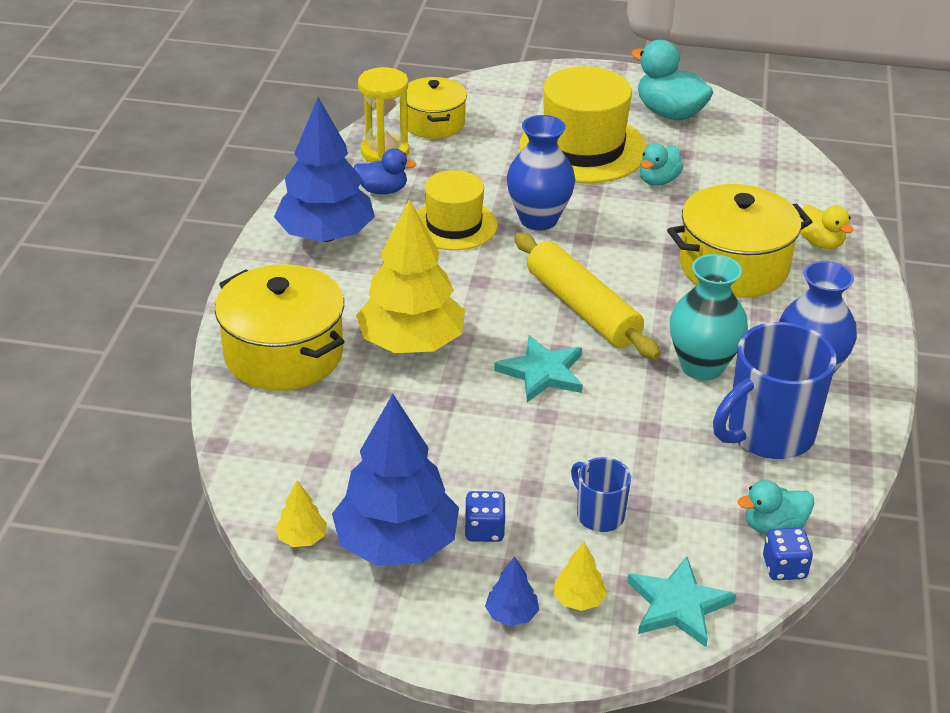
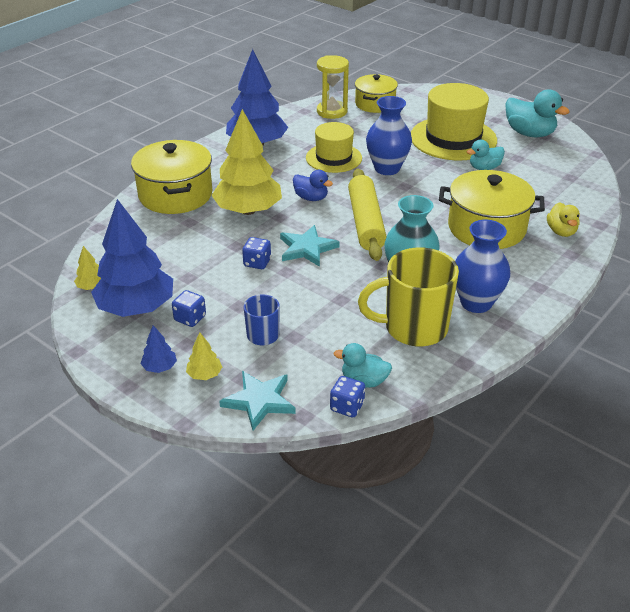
camera: 30 degrees right, 0 degrees up
blue duck [353,148,417,195] -> blue duck moved to [293,170,333,201]
turquoise duck [631,40,713,120] -> turquoise duck turned 150 degrees clockwise [505,89,570,137]
blue mug [713,322,836,459] -> yellow mug [358,248,459,347]
none -> blue dice [242,237,271,269]

